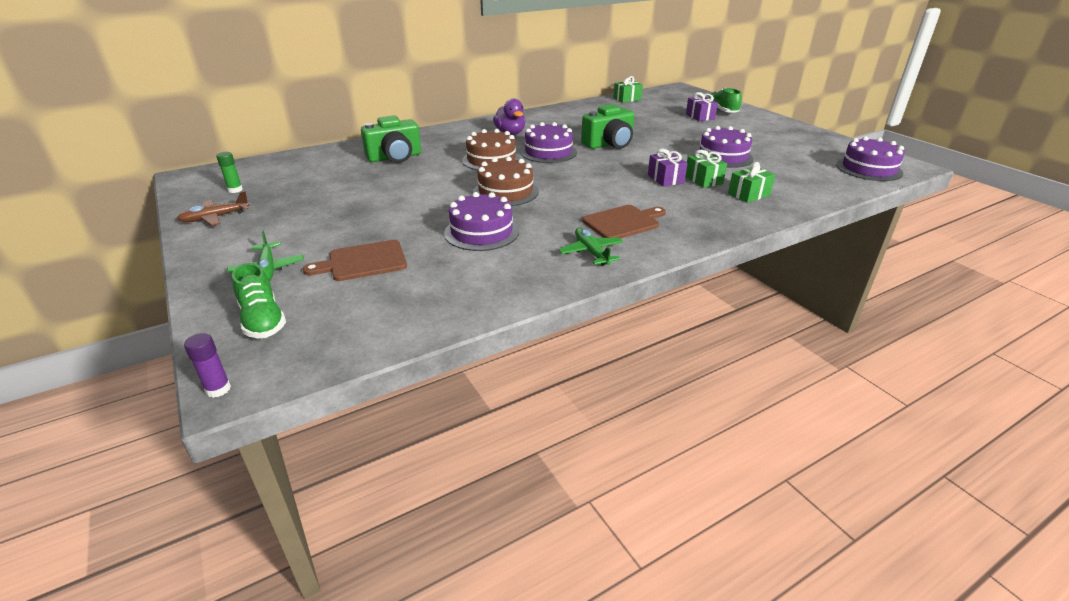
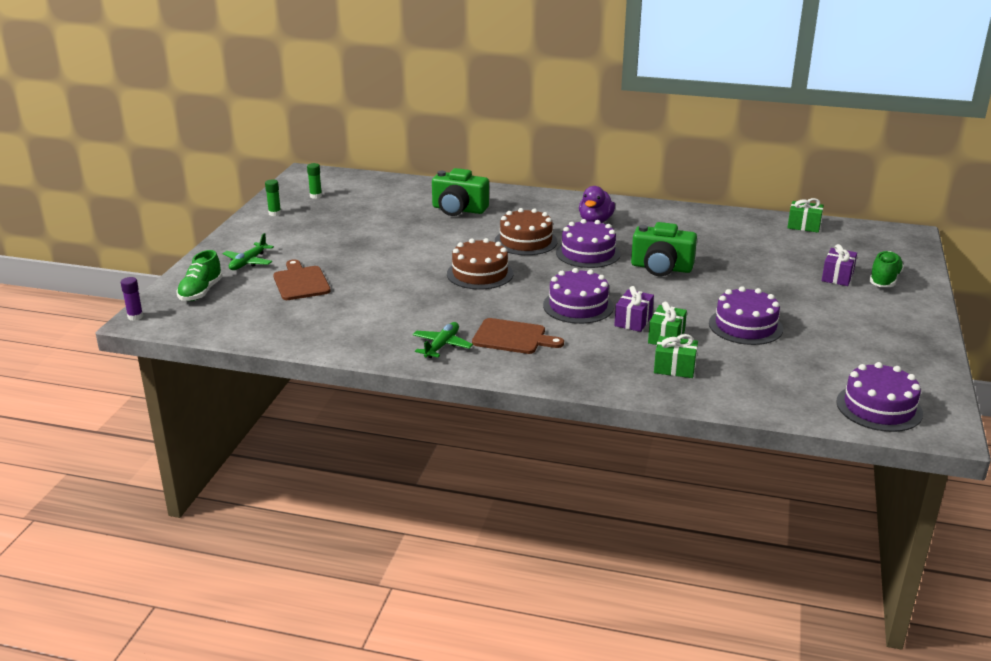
camera: 45 degrees right, 5 degrees down
brown plane [177,191,250,226] -> green glue stick [265,180,281,216]
brown cutting board [303,240,407,281] -> brown cutting board turned 45 degrees clockwise [273,259,331,300]
purple cake [444,192,519,251] -> purple cake moved to [543,268,614,324]

